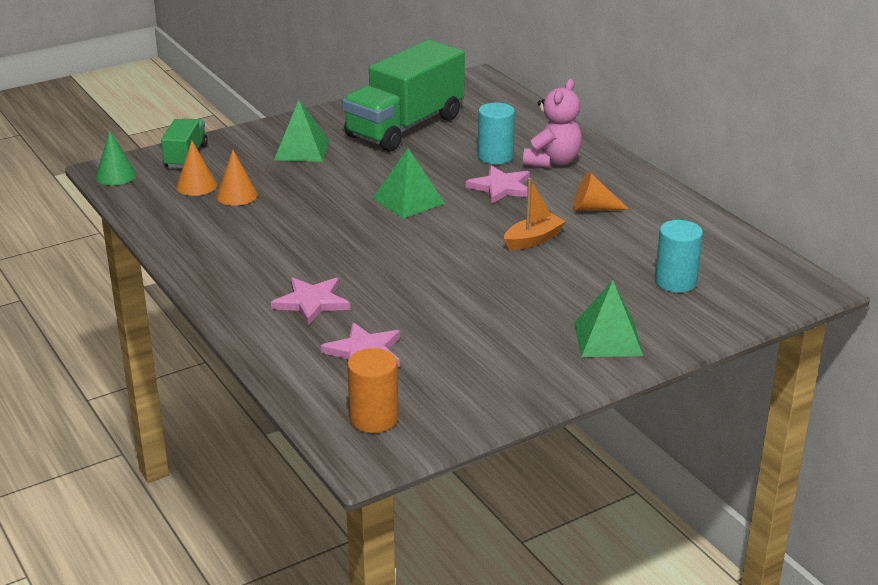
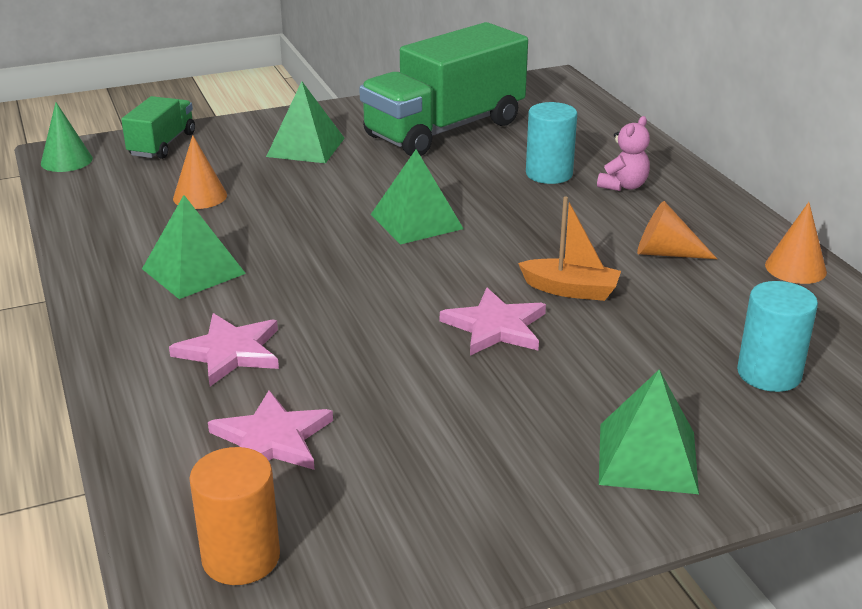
camera: 10 degrees right, 0 degrees up
orange cone [176,141,217,196] -> orange cone moved to [765,202,827,284]
pink star [466,165,530,204] -> pink star moved to [440,288,546,356]
orange boat [504,178,566,250] -> orange boat turned 45 degrees clockwise [518,196,621,301]
pink teddy bear [523,79,582,168] -> pink teddy bear [597,116,650,191], size x0.64
none -> green pyramid [142,195,246,299]

